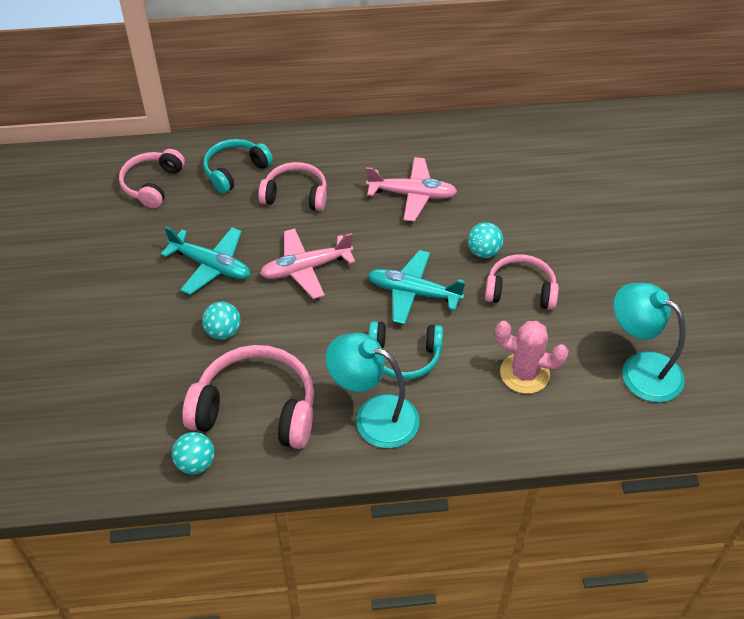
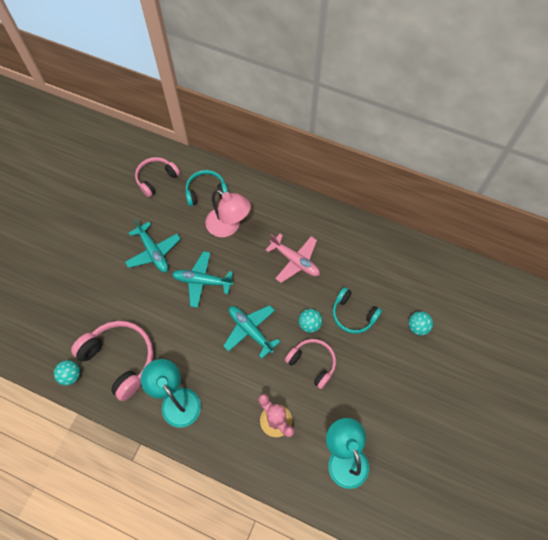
camera: 30 degrees right, 15 degrees up
turquoise ball [202,302,241,340] -> turquoise ball moved to [408,311,433,336]
pink headphones [258,162,327,211] -> pink lamp [205,189,251,237]
pink plane [260,228,355,299] -> turquoise plane [172,251,233,308]
turquoise headphones [369,321,443,380] -> turquoise headphones moved to [332,287,382,334]

